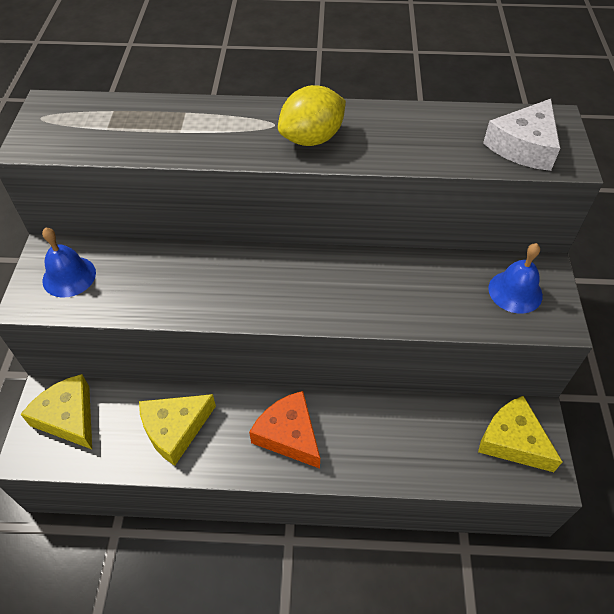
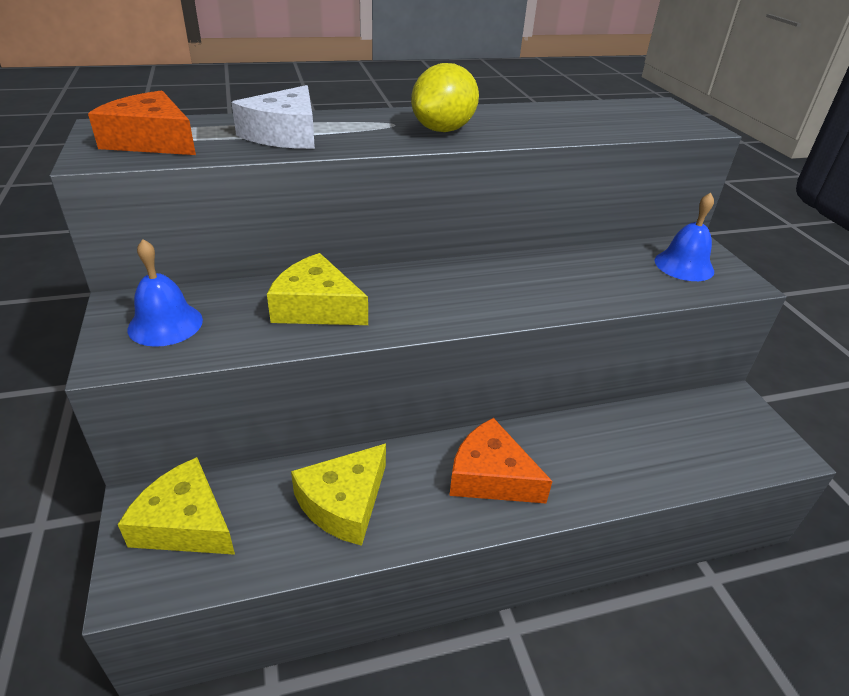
camera: 20 degrees left, 15 degrees down
yellow cheese [478,396,563,472] -> yellow cheese moved to [267,253,368,325]
white cheese [483,99,560,171] -> white cheese moved to [231,85,315,149]
none -> orange cheese [88,90,196,155]

